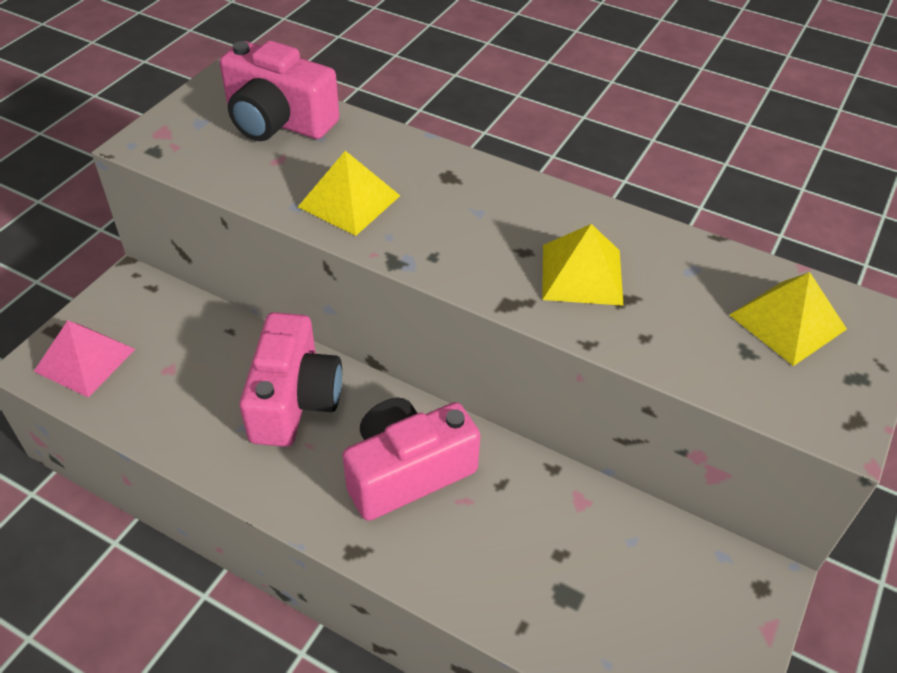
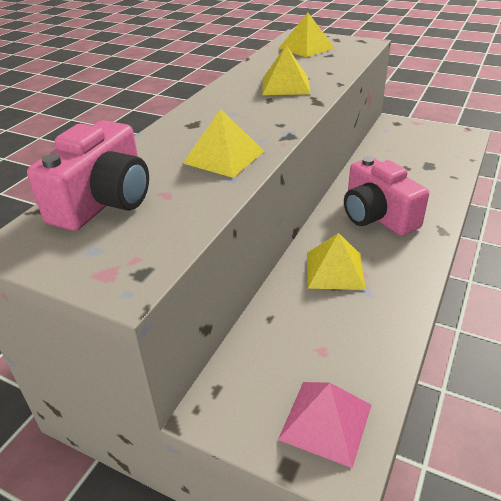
camera: 90 degrees left, 10 degrees down
pink camera [239,312,342,447] -> yellow pyramid [307,233,366,290]

